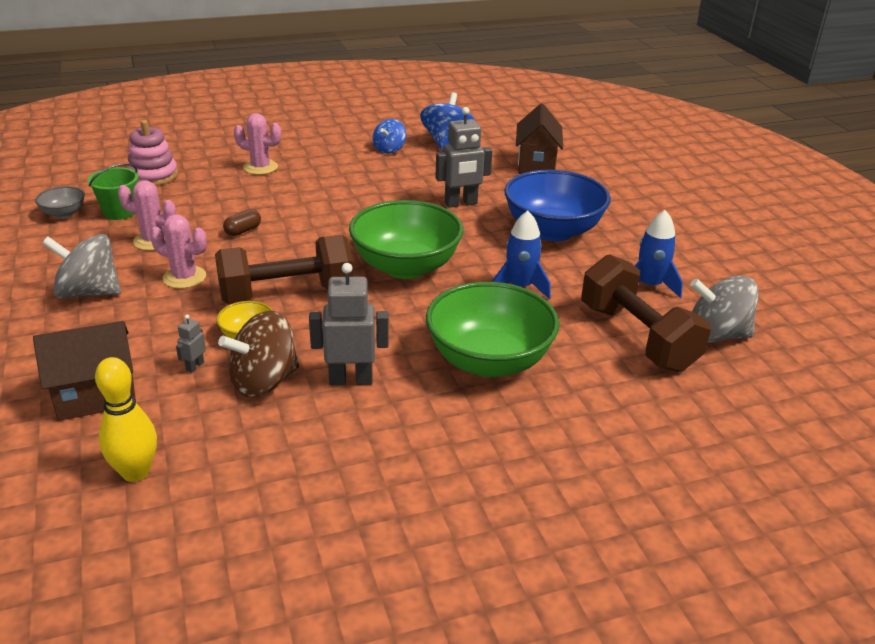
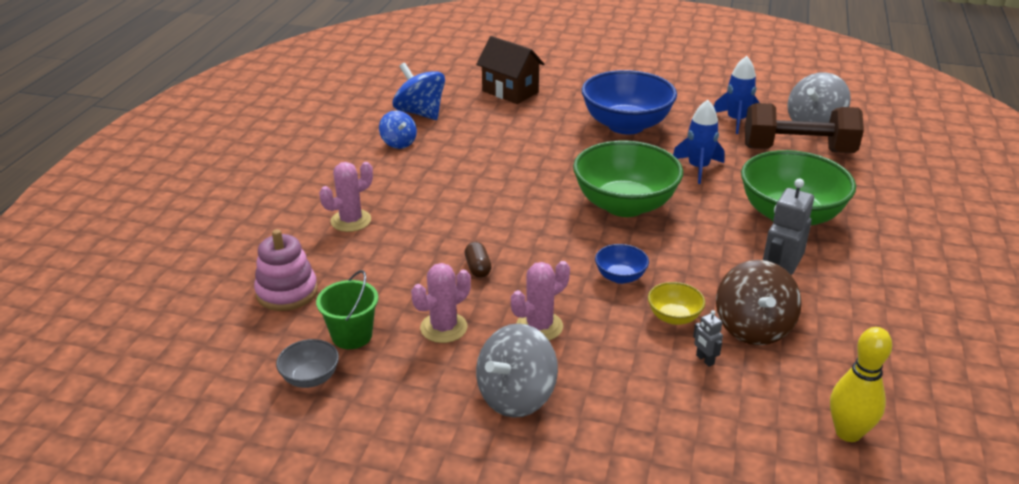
camera: 55 degrees left, 0 degrees up
brown house [33,321,136,421] -> none
brown dumbbell [215,235,353,304] -> blue bowl [595,244,649,284]
grey robot [435,107,492,208] -> none

